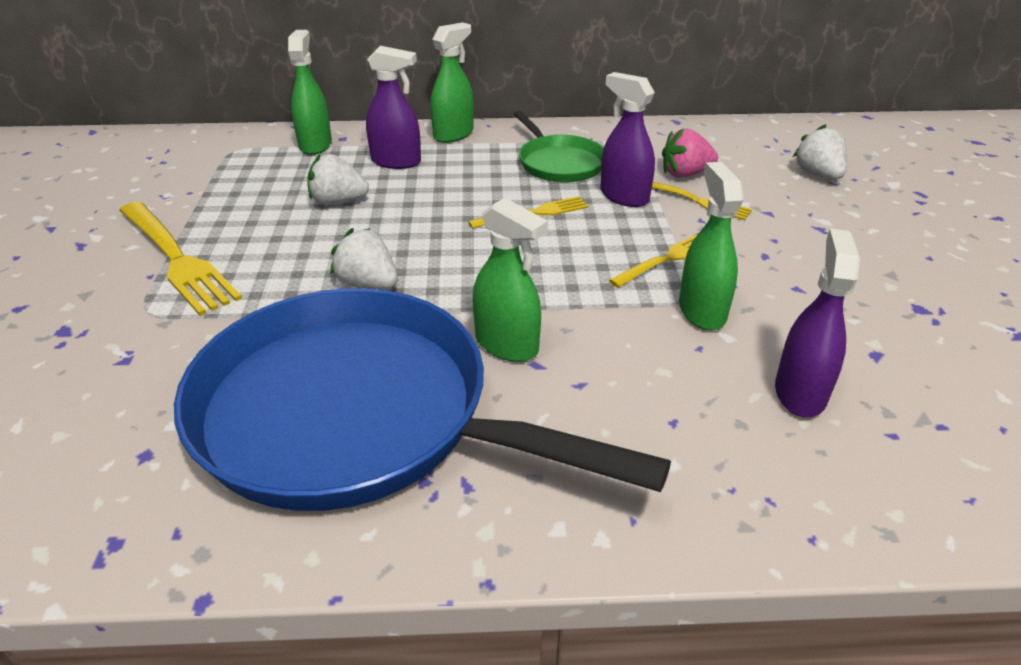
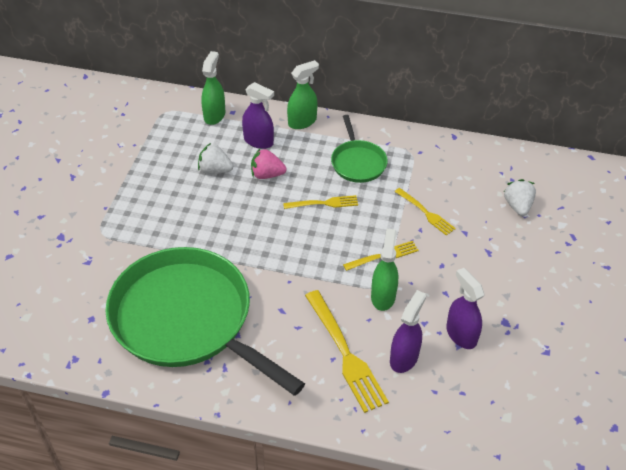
camera: 15 degrees right, 10 degrees up
yellow fork [119,201,242,316] -> yellow fork moved to [305,290,389,413]
blue pan [174,288,671,511] -> green pan [105,247,305,396]
white strawberry [330,228,398,289] -> none
green spray bottle [473,198,548,362] -> none
purple spray bottle [600,72,655,207] -> purple spray bottle moved to [446,268,484,349]
pink strawberry [662,128,718,177] -> pink strawberry moved to [251,149,286,179]

